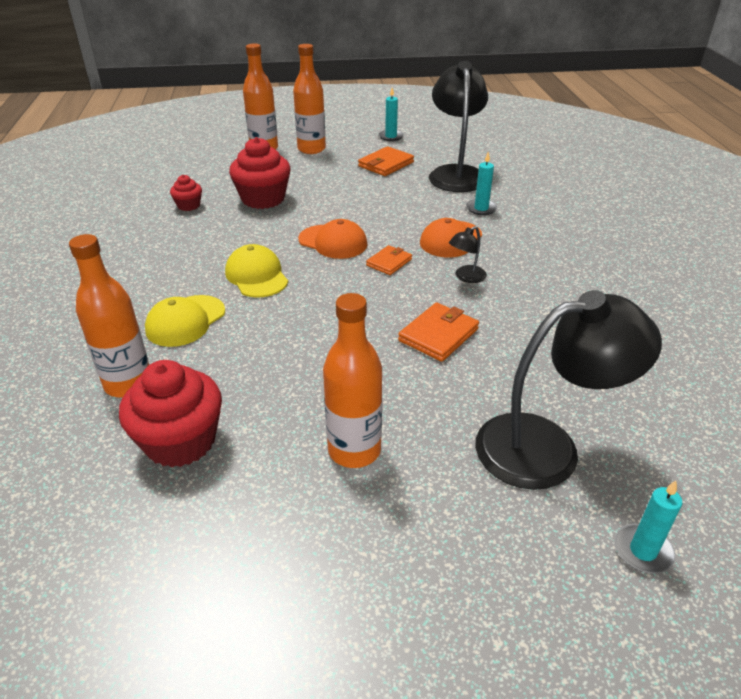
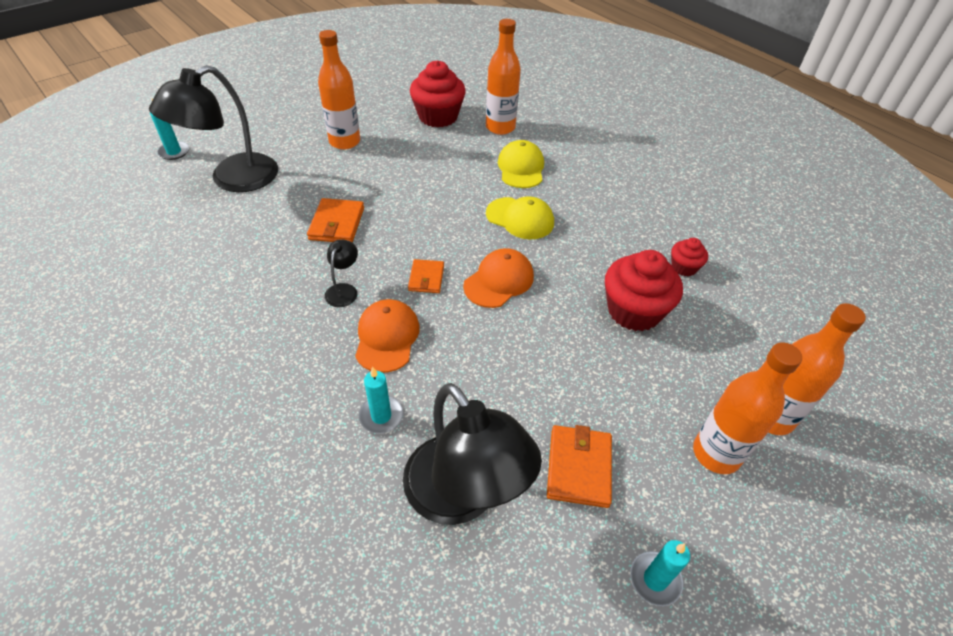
camera: 145 degrees right, 10 degrees up
orange cap [298,219,368,259] -> orange cap turned 135 degrees clockwise [463,248,534,308]

